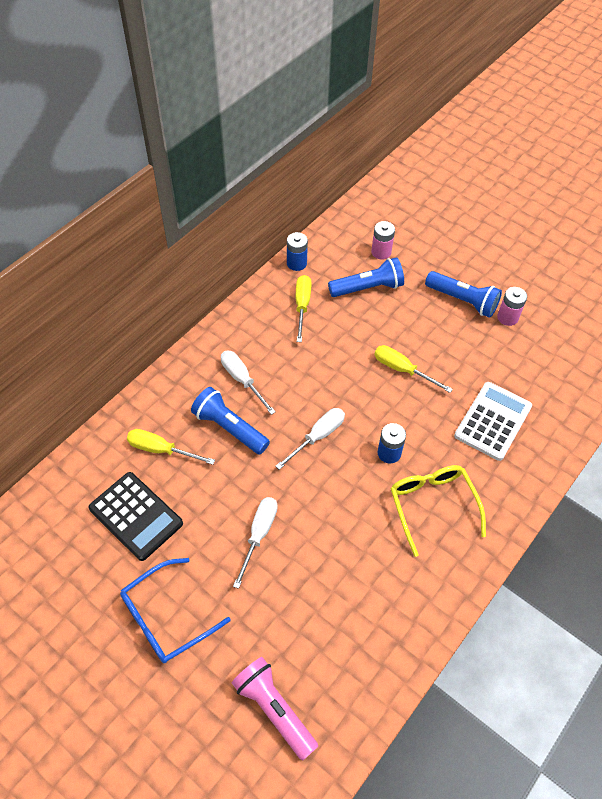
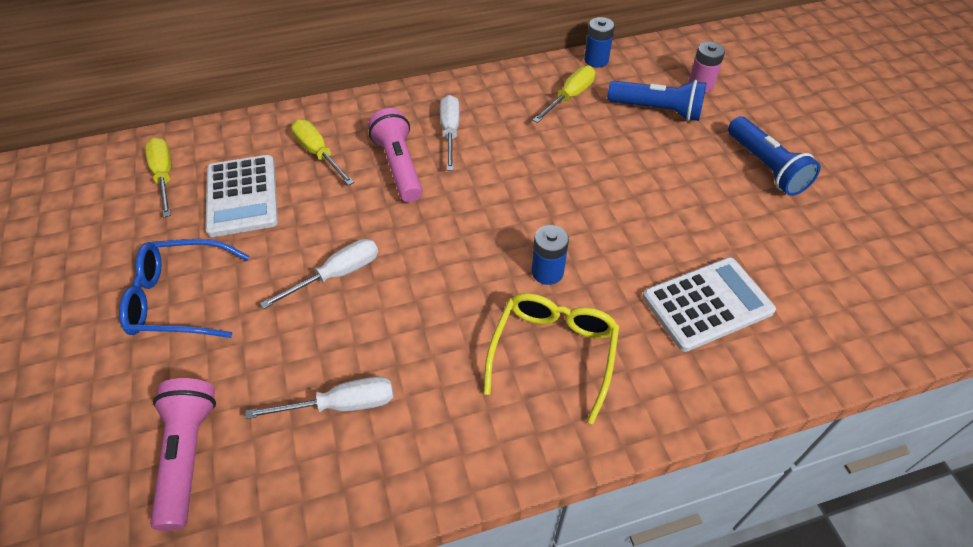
camera: 35 degrees right, 5 degrees down
black calculator [88,472,183,561] -> white calculator [205,155,278,237]
blue flashlight [191,387,270,455] -> pink flashlight [368,108,422,202]
white screwdriver [275,408,345,470] -> white screwdriver moved to [245,376,393,419]
yellow screwdriver [374,345,453,393] -> yellow screwdriver moved to [145,138,171,217]
pink battery [497,287,527,326] -> none

